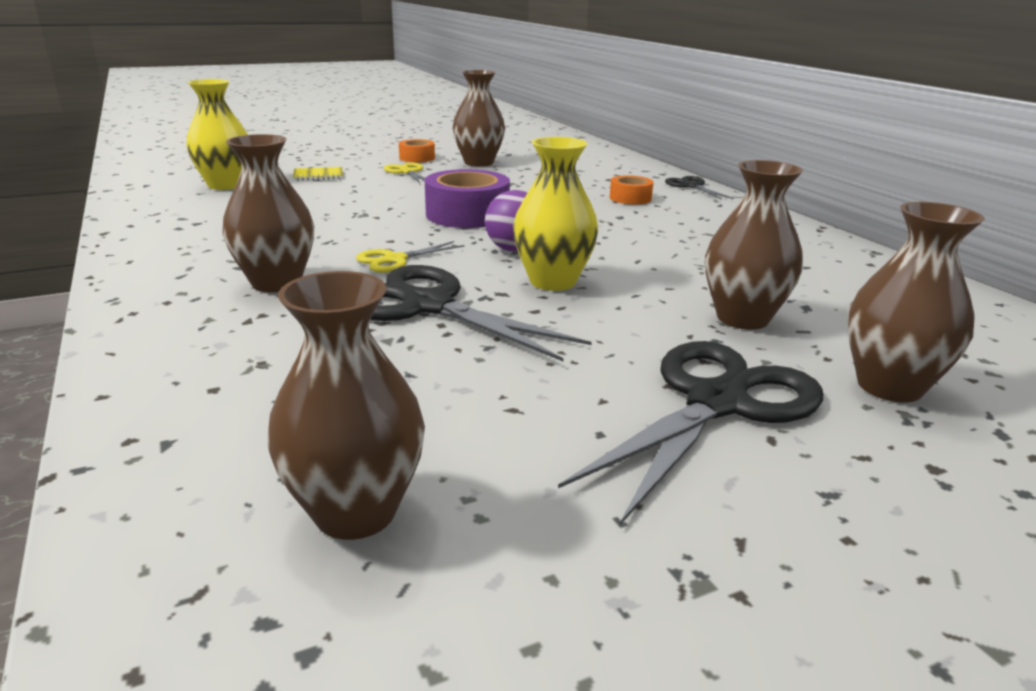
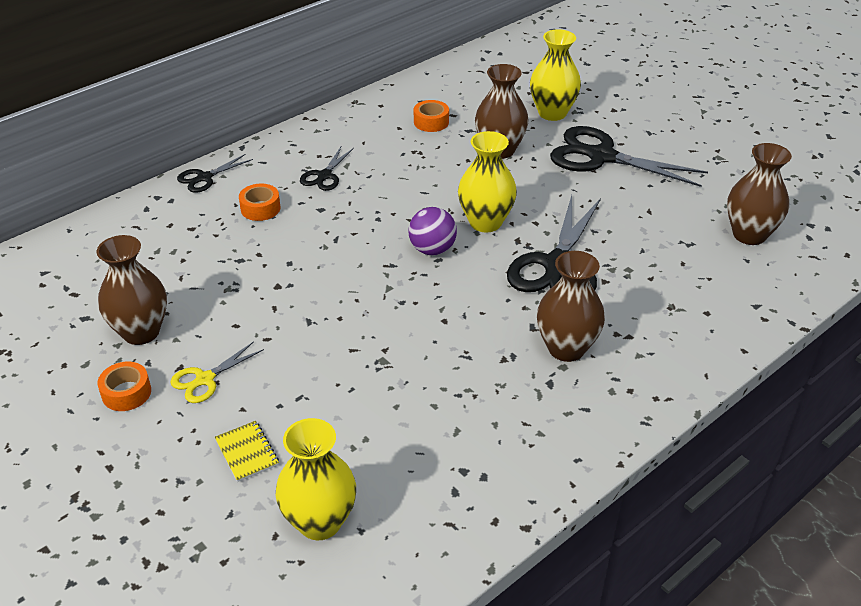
camera: 105 degrees left, 15 degrees up
yellow scissors [356,241,465,273] -> none
purple tape [425,169,510,228] -> none
brown vase [847,202,985,403] -> yellow vase [530,29,581,121]
none -> black scissors [300,147,354,191]
none -> orange tape [414,100,449,132]

